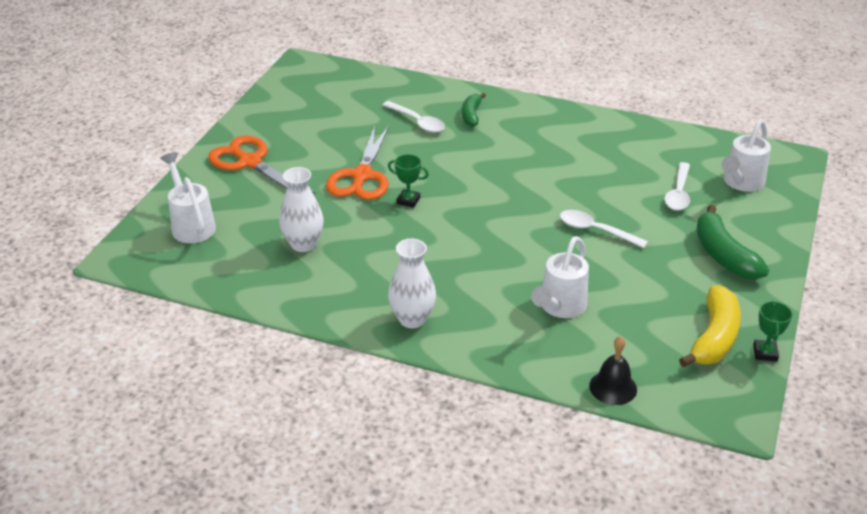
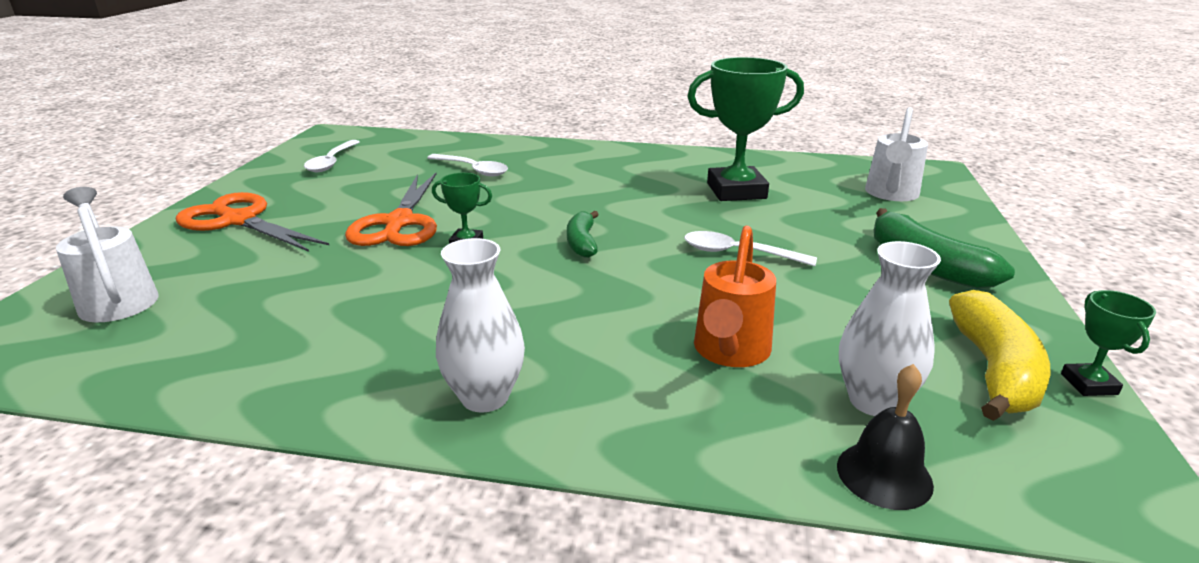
camera: 10 degrees left, 10 degrees down
white vase [279,167,324,252] -> white vase moved to [839,241,941,416]
green banana [462,93,486,127] -> green banana moved to [567,211,599,258]
white watering can [531,236,589,318] -> orange watering can [694,226,776,367]
white spoon [664,162,690,211] -> white spoon moved to [304,140,360,172]
none -> green trophy [687,57,804,201]

